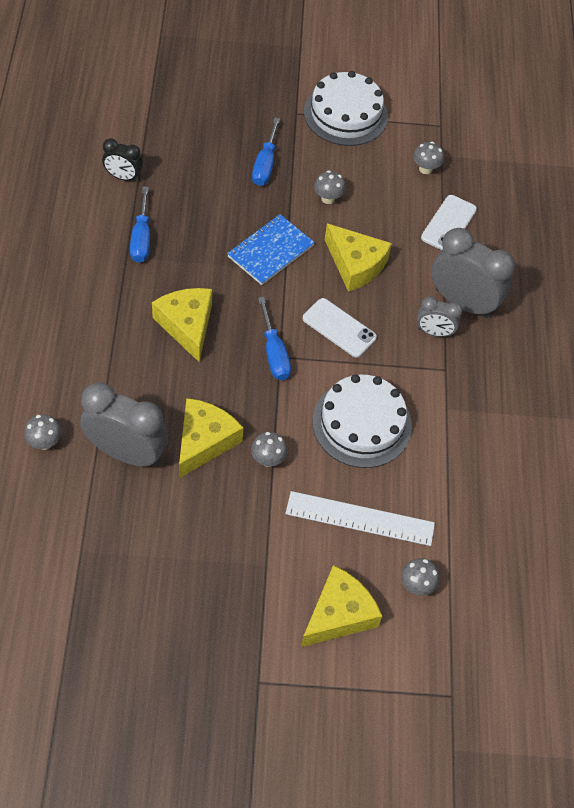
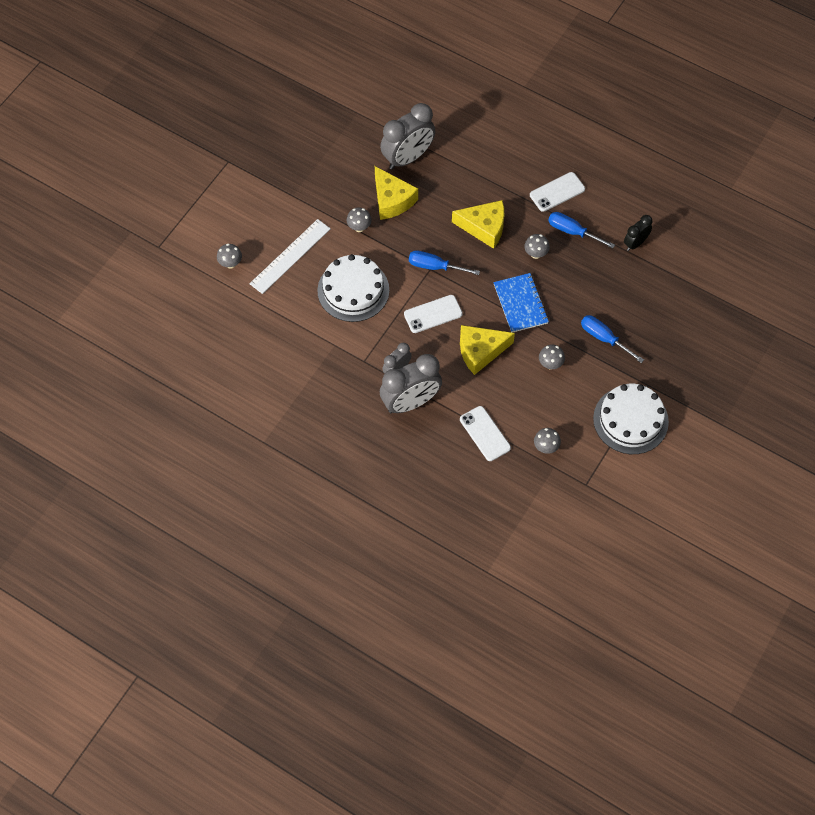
camera: 125 degrees right, 5 degrees up
grey mushroom [24,414,62,450] -> grey mushroom moved to [524,234,550,259]
yellow cheese [301,565,382,647] -> none
none -> white phone [530,172,585,212]

